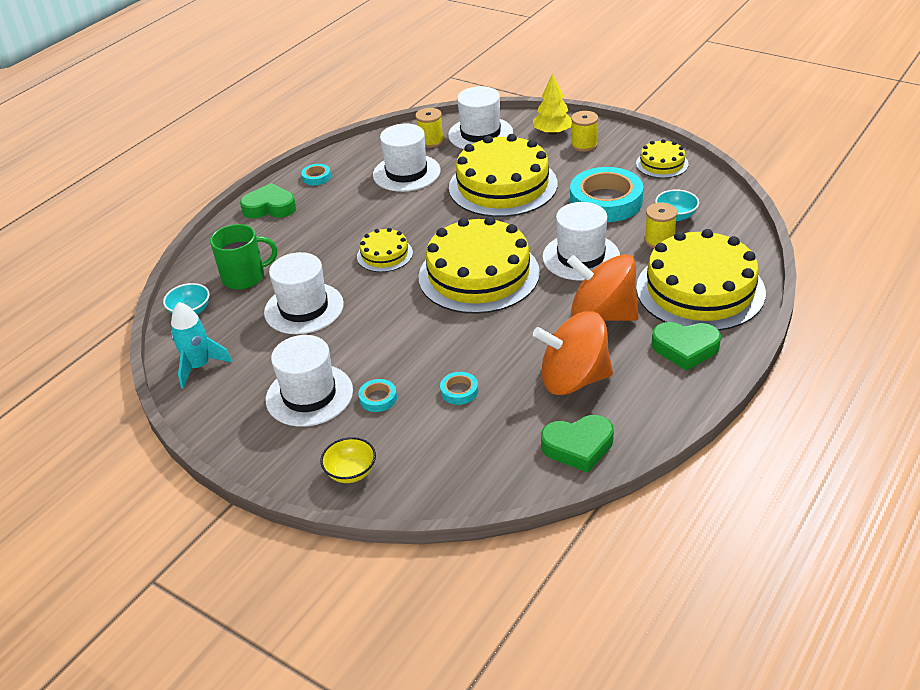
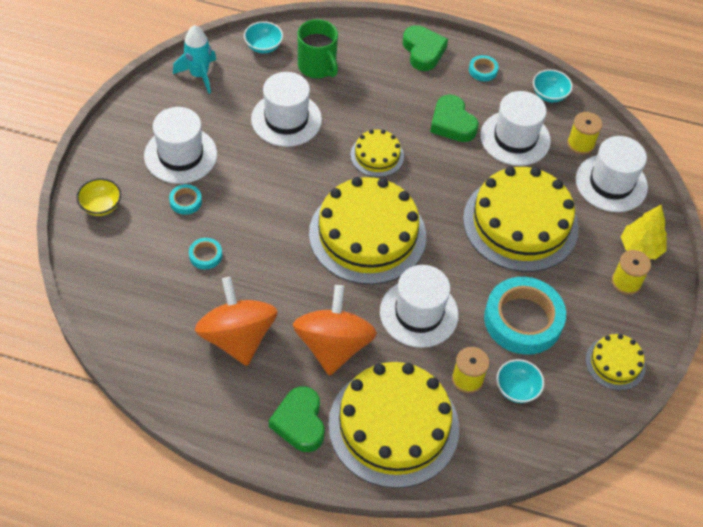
camera: 65 degrees right, 15 degrees up
green heart [541,415,614,473] -> green heart moved to [430,95,478,142]
none -> turquoise bowl [533,69,573,103]

